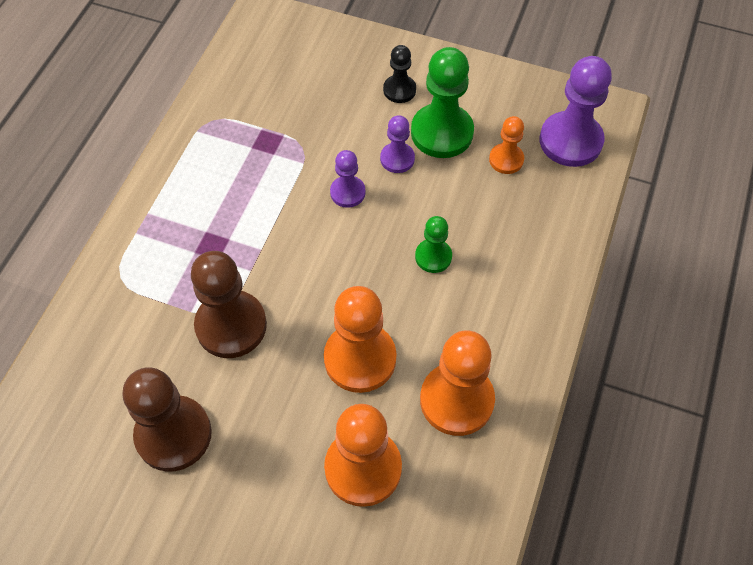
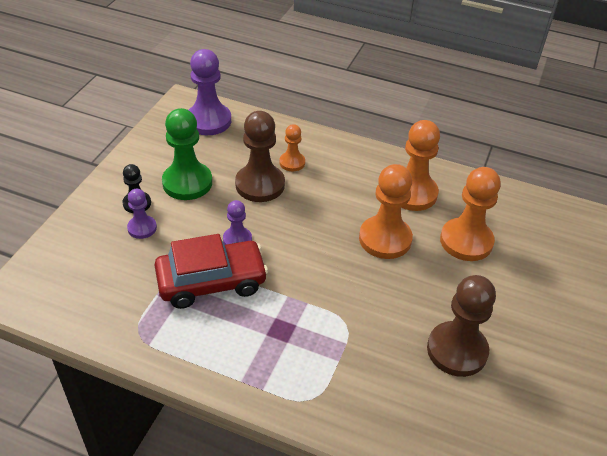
camera: 90 degrees left, 15 degrees down
brown pawn [191,251,267,358] -> brown pawn moved to [235,111,285,202]
purple pawn [380,115,415,173] -> purple pawn moved to [127,189,157,239]
green pawn [415,216,452,273] -> none
orange pawn [489,116,524,174] -> orange pawn moved to [279,124,305,171]
none -> red car [155,234,268,309]

